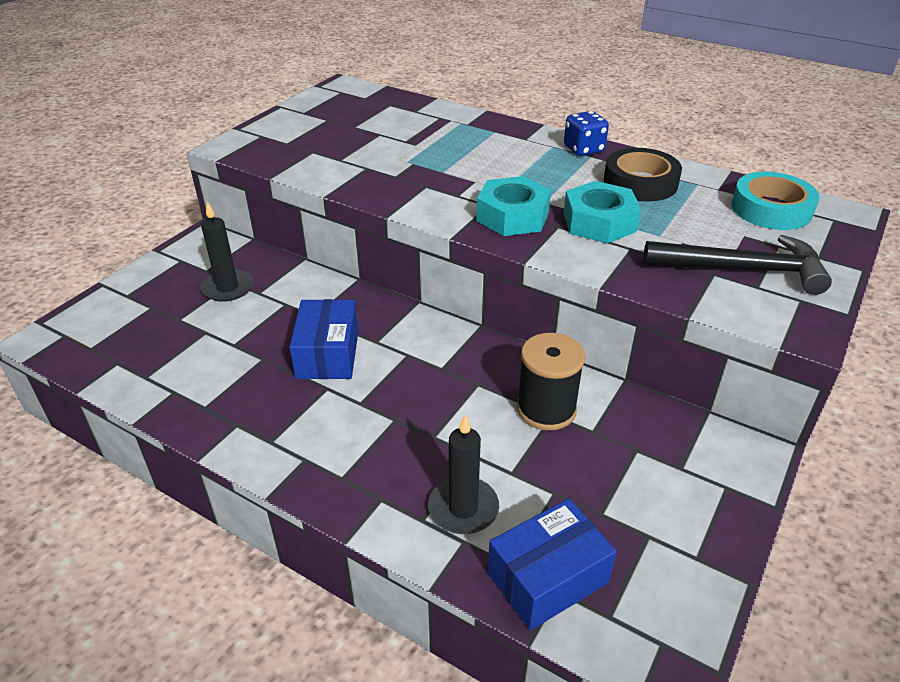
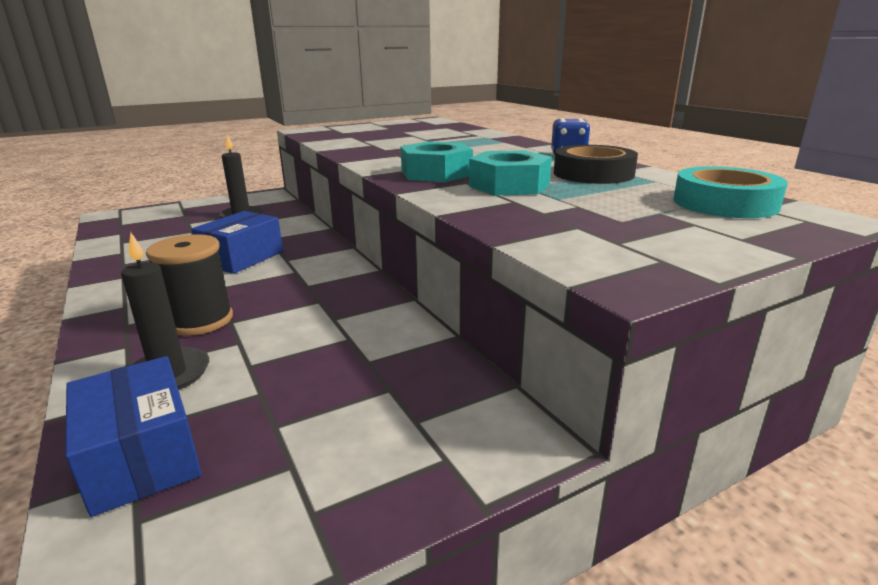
camera: 30 degrees right, 15 degrees down
blue box [488,499,617,630] -> blue box turned 60 degrees clockwise [65,356,202,517]
black spool [517,333,585,431] -> black spool moved to [146,234,233,336]
black hammer [643,235,832,295] -> none

